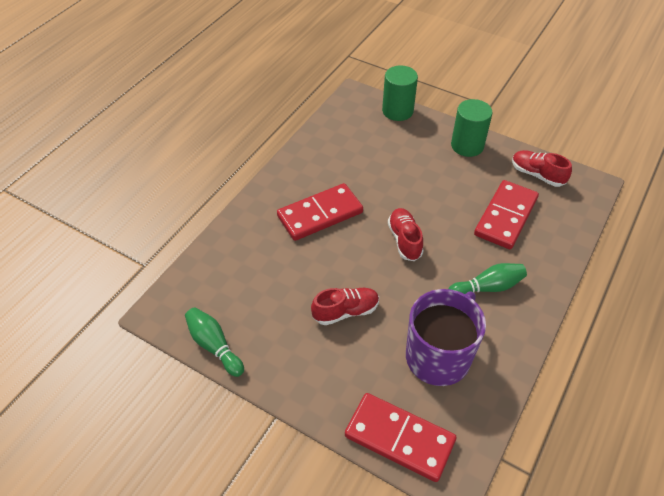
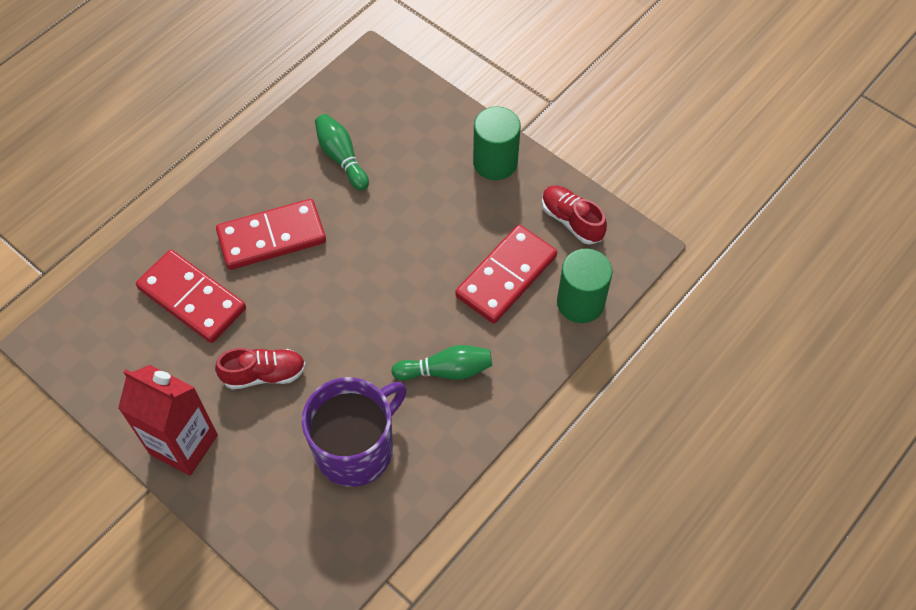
camera: 10 degrees right, 10 degrees up
green bowling pin [185,307,244,377] -> green bowling pin moved to [315,114,369,191]
red domino [345,393,456,482] -> red domino moved to [136,250,246,343]
green cylinder [382,66,418,121] -> green cylinder moved to [557,249,613,323]
red shoe [388,208,423,261] -> none
none -> red carton [118,365,218,476]

